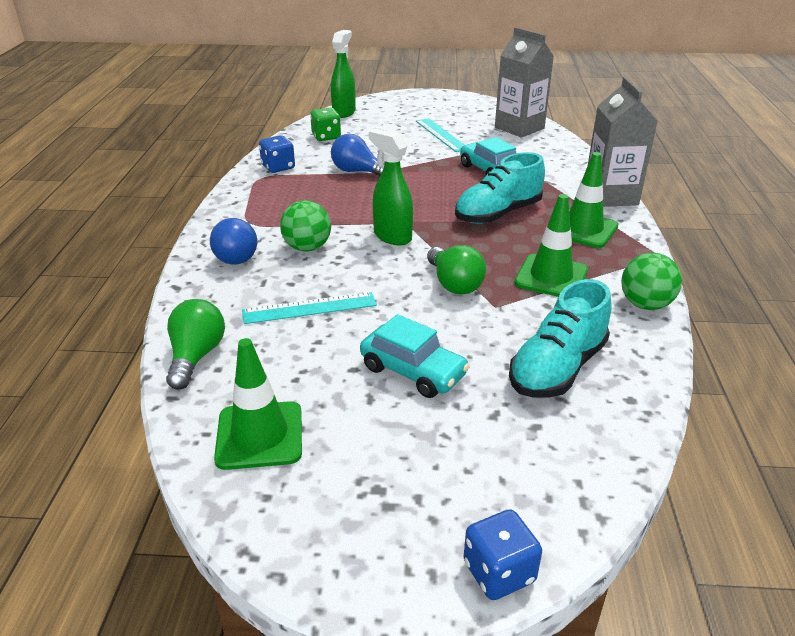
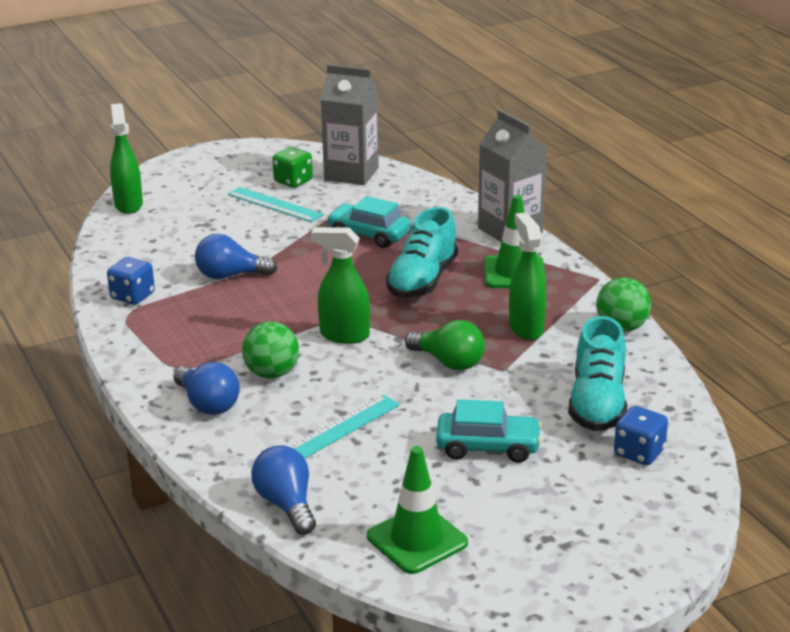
camera: 30 degrees left, 5 degrees down
green light bulb [166,299,225,390] -> blue light bulb [251,445,316,535]
green dice [310,108,341,141] -> green dice moved to [272,147,313,188]
blue dice [464,509,542,600] -> blue dice moved to [614,406,668,465]
green traffic cone [514,194,588,297] -> green spray bottle [509,212,546,340]

